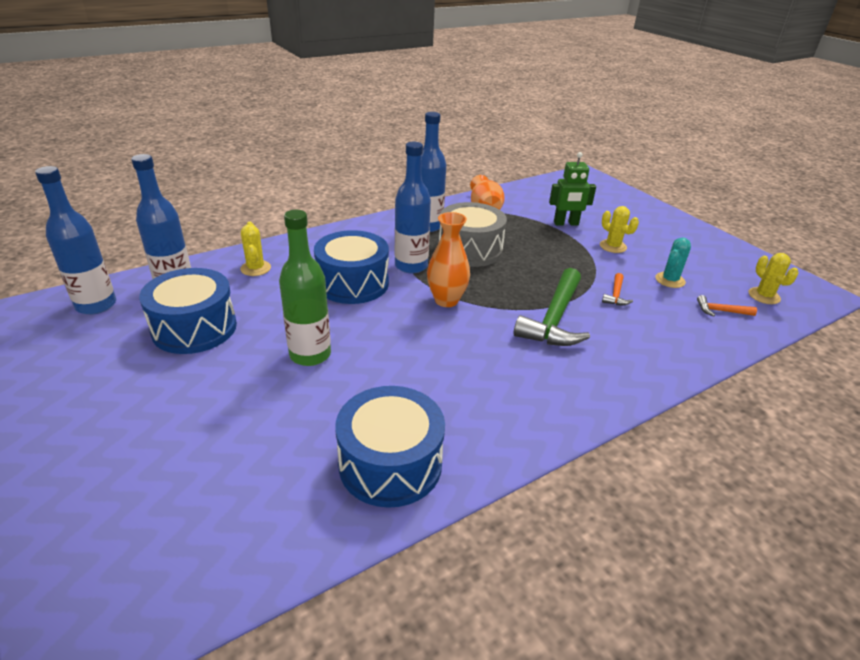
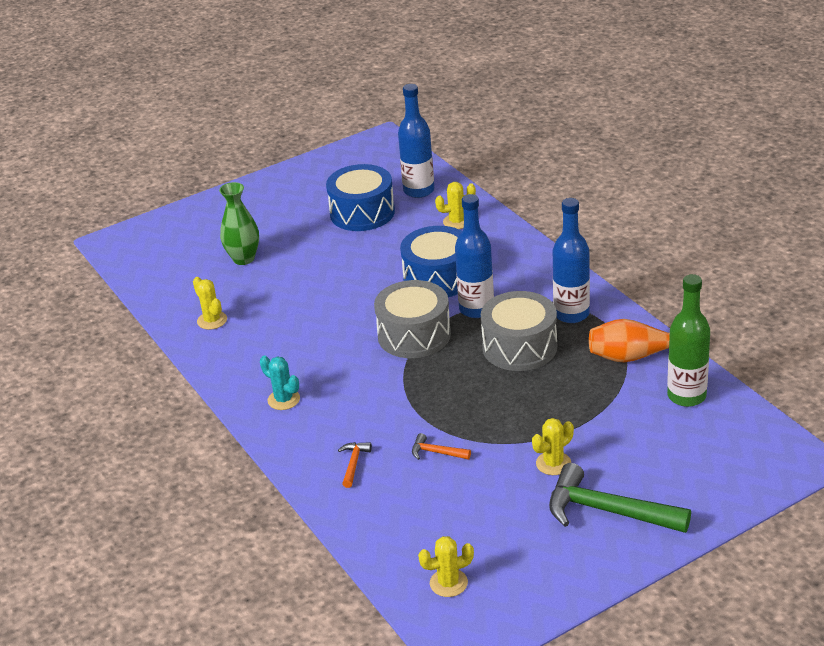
camera: 95 degrees right, 0 degrees up
blue bottle [35,166,116,315] -> none
green bottle [279,210,331,366] -> green bottle moved to [667,274,710,407]
blue drum [335,386,445,508] -> yellow cactus [193,277,227,330]
orange vase [427,212,470,307] -> grey drum [374,280,451,358]
green hammer [514,268,590,346] -> green hammer moved to [549,463,691,533]
green robot [549,152,596,225] -> none
turquoise cactus [655,237,691,288] -> turquoise cactus moved to [260,355,300,410]
orange hammer [697,295,757,317] -> orange hammer moved to [338,442,372,488]
none -> green vase [219,182,259,265]

